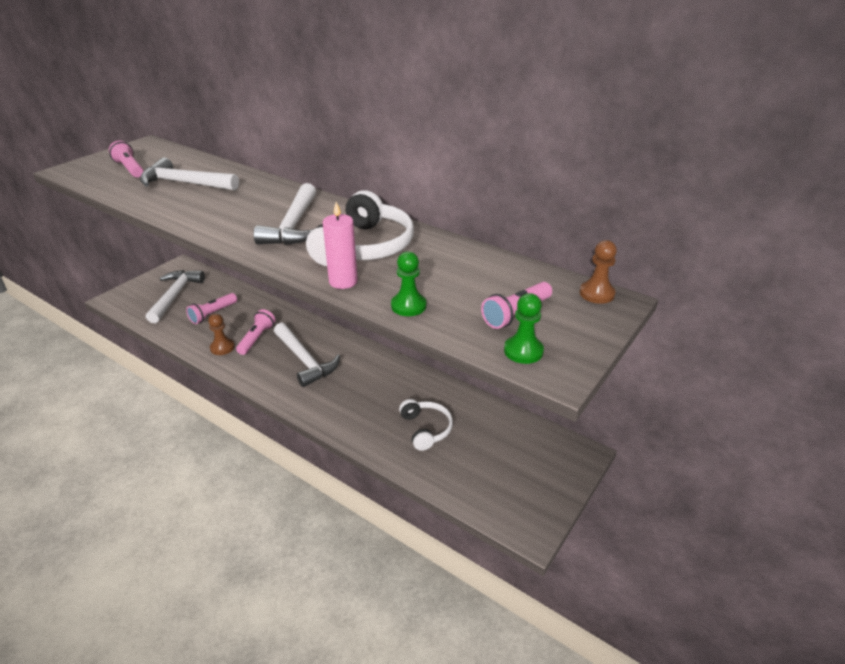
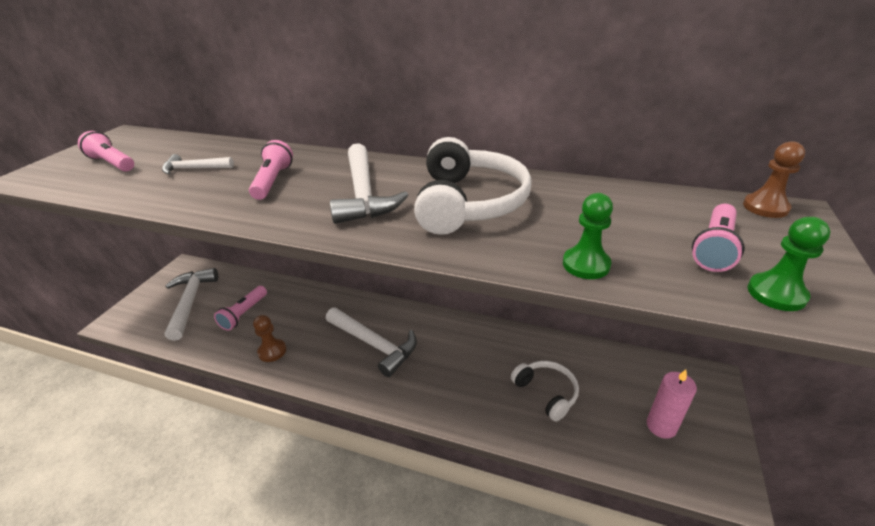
camera: 15 degrees left, 0 degrees up
white hammer [140,158,239,191] -> white hammer [162,154,234,175], size x0.55
pink flashlight [236,309,276,355] -> pink flashlight moved to [249,140,293,200]
pink candle [323,202,358,289] -> pink candle moved to [647,370,697,439]

